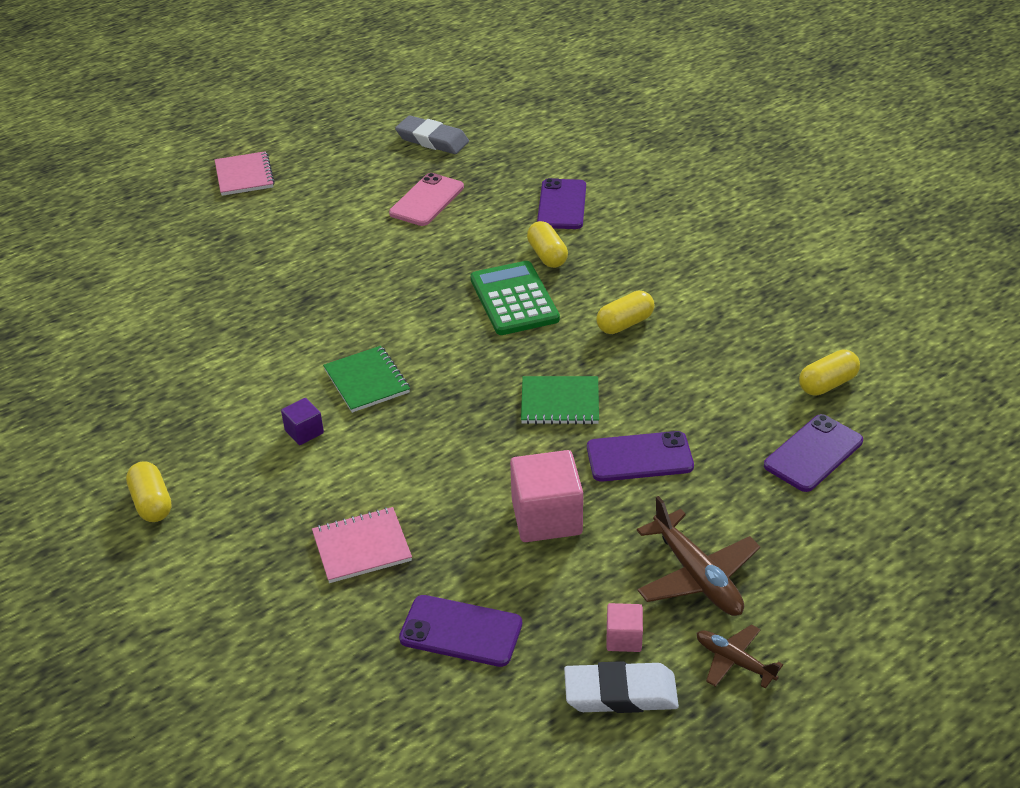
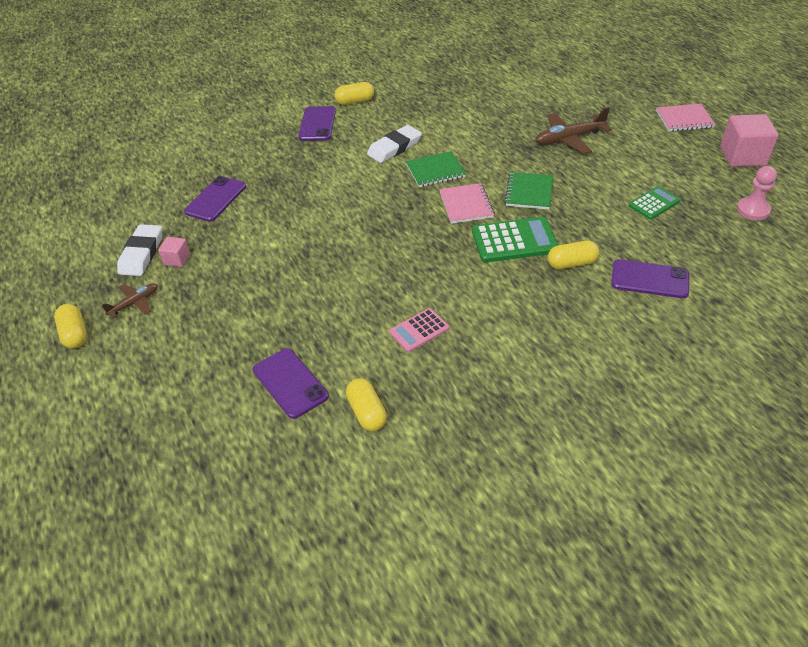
camera: 100 degrees right, 5 degrees up
purple cube [281,398,324,445] -> white eraser [367,125,422,163]
pink notebook [312,507,412,583] -> pink notebook moved to [439,183,495,224]
pink phone [389,173,464,226] -> green calculator [629,186,680,220]
grey eraser [395,116,469,154] -> pink pawn [737,166,777,220]
pink cube [510,450,583,542] -> pink cube moved to [721,114,778,167]
green notebook [521,376,599,424] -> green notebook moved to [505,172,553,210]
purple phone [587,431,694,482] -> purple phone moved to [298,106,336,141]
yellow capsule [596,290,654,334] -> yellow capsule moved to [54,304,87,348]
brown plane [637,496,760,616] -> brown plane moved to [535,107,612,154]
none -> pink calculator [389,308,449,352]

